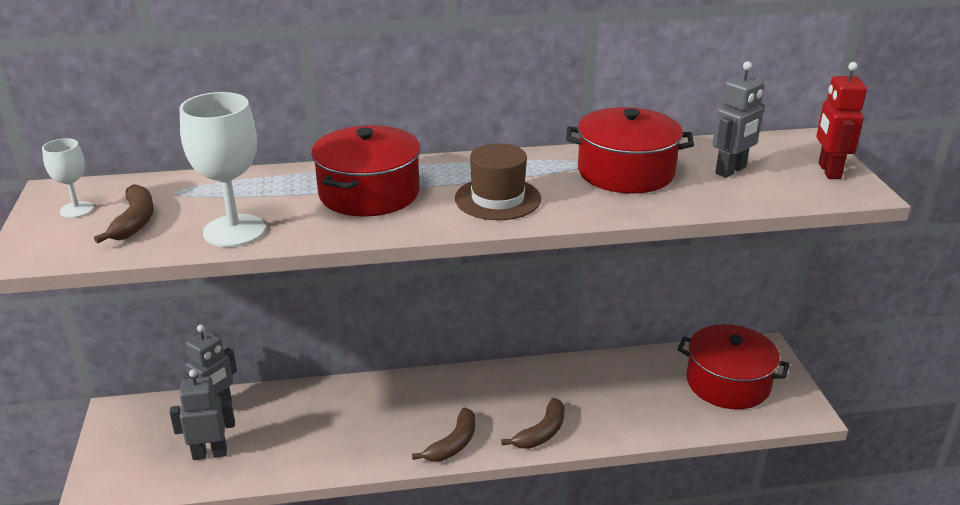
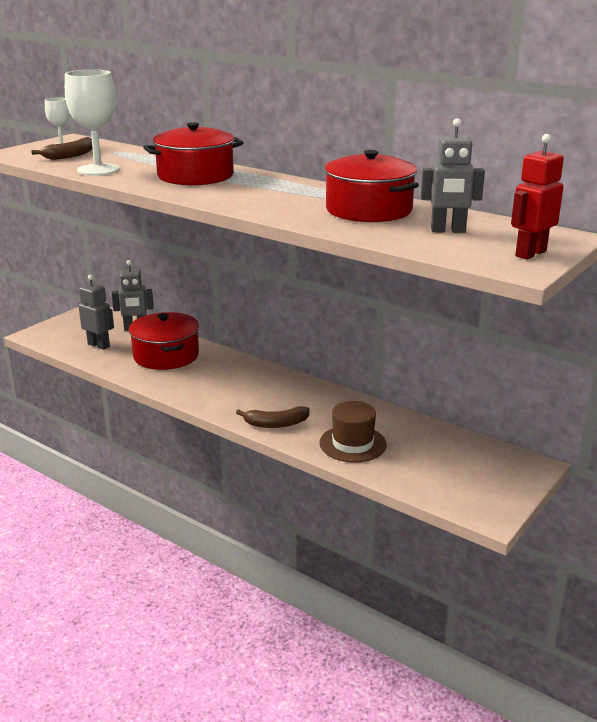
camera: 45 degrees right, 5 degrees down
brown banana [412,408,475,462] -> none
brown hat [455,143,541,220] -> brown hat moved to [319,401,387,463]
red pot [678,324,790,409] -> red pot moved to [129,312,199,370]

